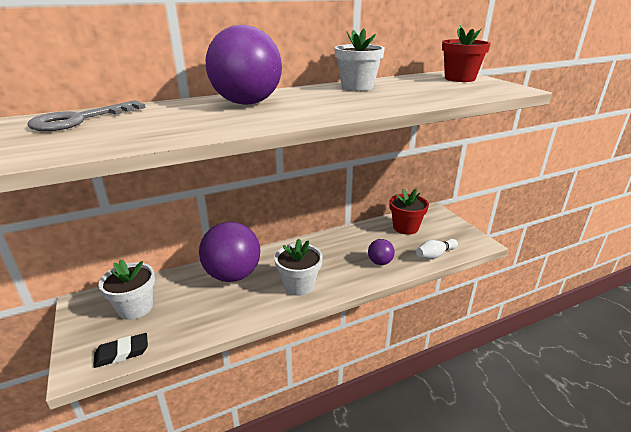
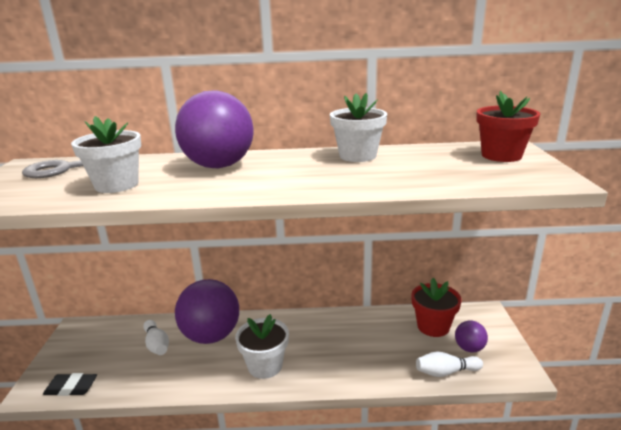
camera: 25 degrees right, 5 degrees down
white flower pot [98,259,155,320] -> white flower pot moved to [71,116,141,193]
purple ball [368,239,395,265] -> purple ball moved to [455,320,488,352]
none -> white bowling pin [143,320,169,355]

